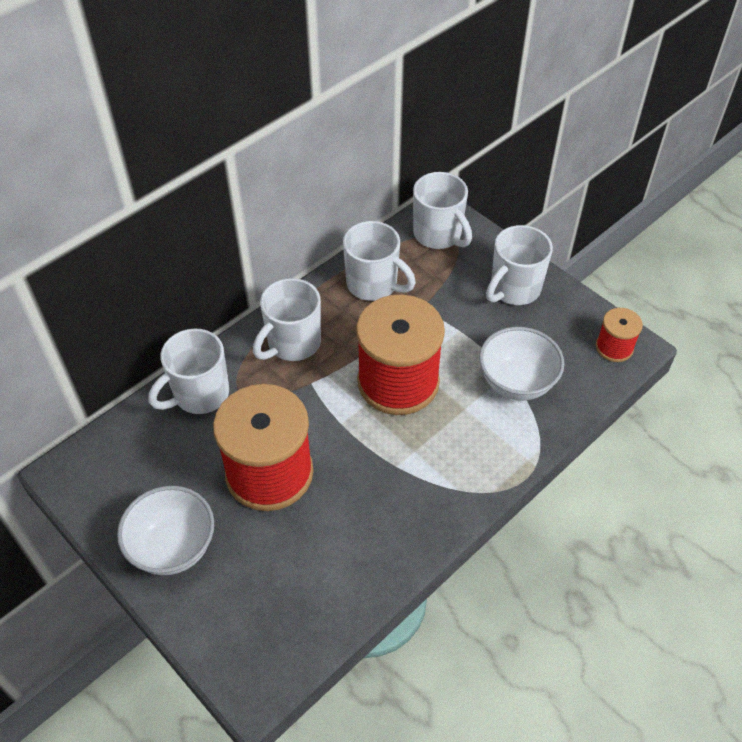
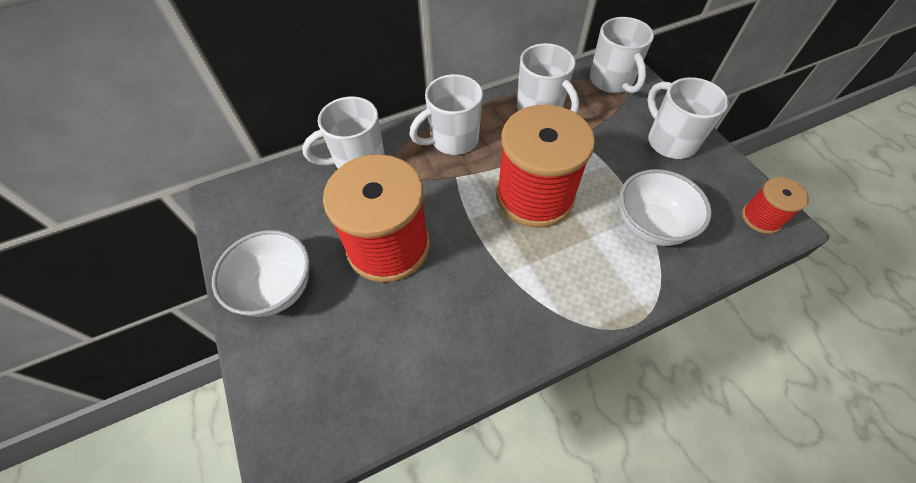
camera: 20 degrees right, 5 degrees up
white mug [486,225,553,305] -> white mug turned 90 degrees clockwise [647,77,729,159]

